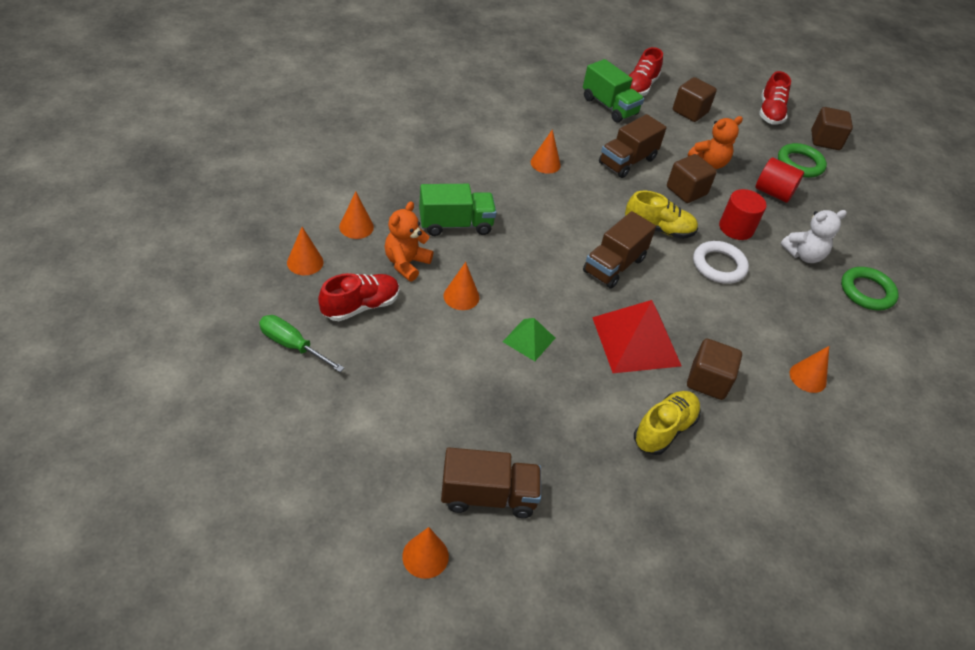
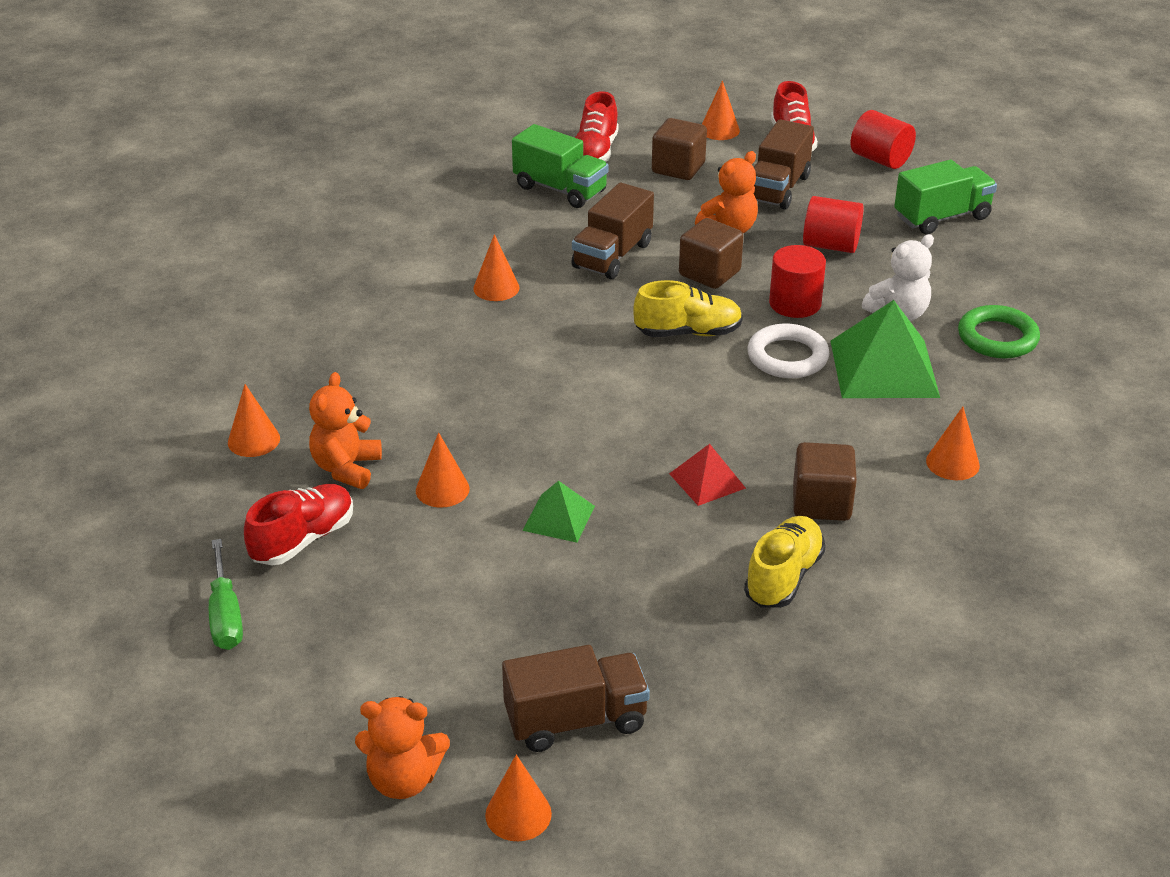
camera: 10 degrees left, 10 degrees down
green screwdriver [259,315,344,372] -> green screwdriver turned 120 degrees counterclockwise [209,539,243,650]
orange cone [287,227,323,275] -> orange cone moved to [702,80,740,140]
green truck [419,184,497,236] -> green truck moved to [894,160,997,234]
brown truck [583,211,656,289] -> brown truck moved to [753,119,814,209]
red pyramid [592,300,681,373] -> red pyramid [669,444,746,506], size x0.53
green ring [778,143,827,178] -> none
brown cube [811,107,853,150] -> red cylinder [850,110,916,169]
none -> orange teddy bear [355,696,450,799]
none -> green pyramid [830,300,940,398]

